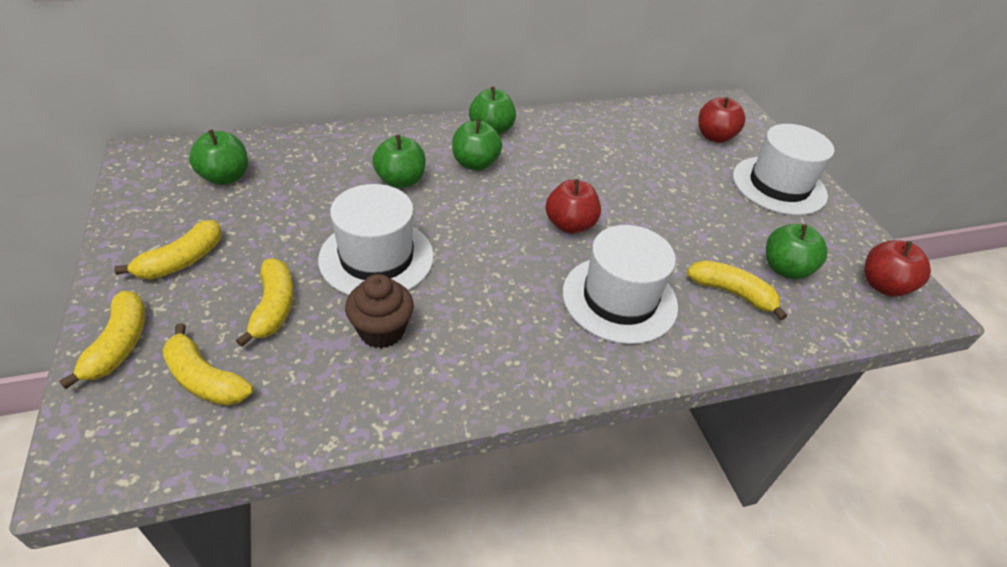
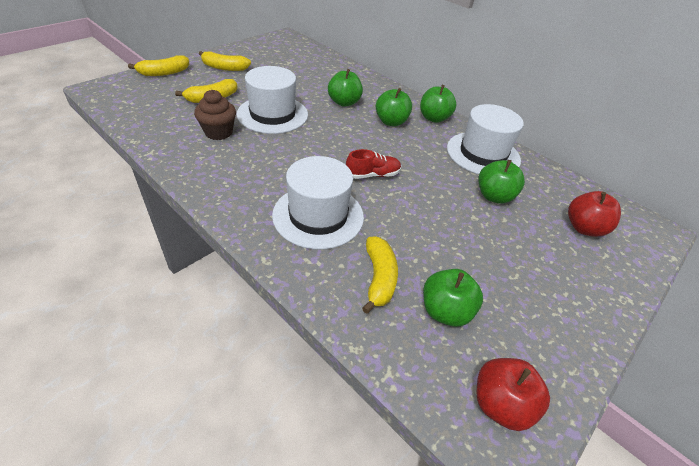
camera: 60 degrees right, 0 degrees up
yellow banana [162,323,253,406] -> none
green apple [189,130,248,185] -> green apple moved to [478,160,525,204]
red apple [545,179,601,234] -> red shoe [346,149,401,179]
white hat [733,124,834,215] -> white hat moved to [447,104,524,174]

